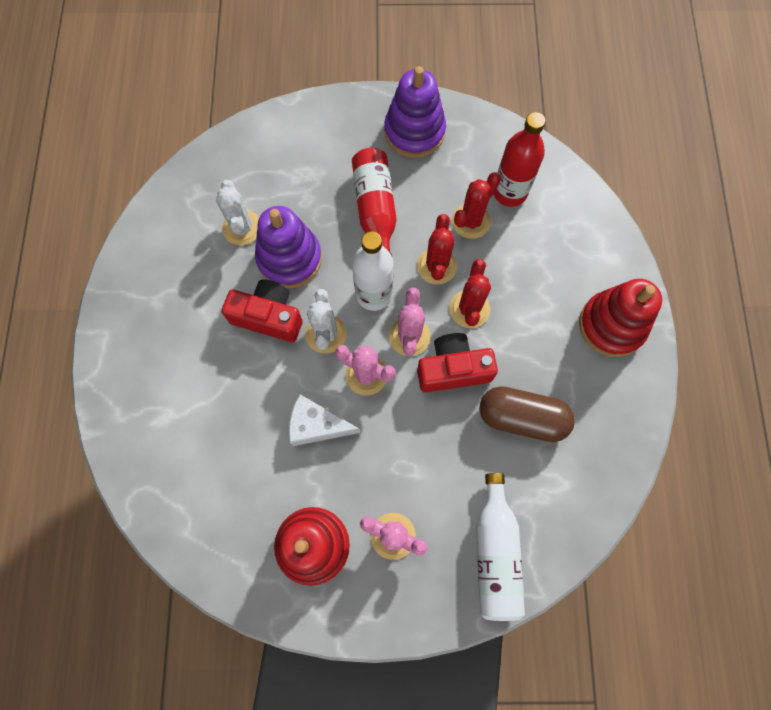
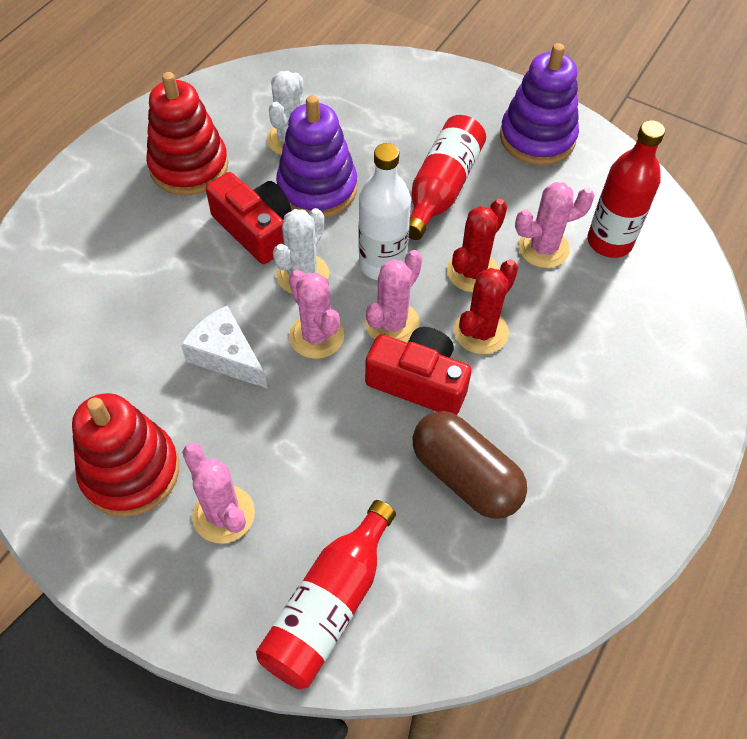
camera: 30 degrees right, 15 degrees down
red cactus [452,172,501,239] -> pink cactus [515,182,595,268]
white bottle [476,473,525,621] -> red bottle [256,500,396,689]
red stacking toy [579,279,662,357] -> red stacking toy moved to [146,72,228,195]

